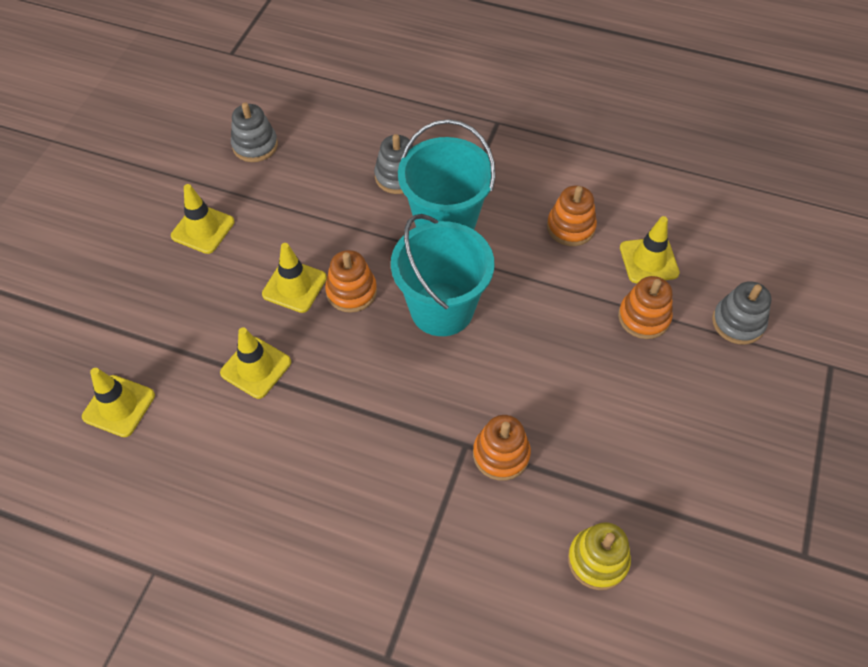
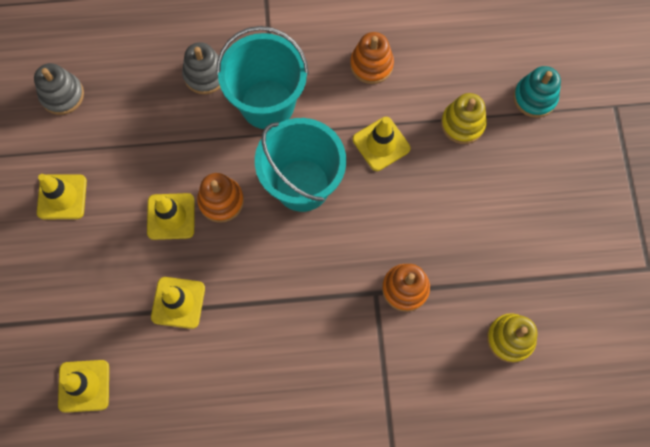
camera: 25 degrees left, 15 degrees up
orange stacking toy [618,276,673,339] -> yellow stacking toy [441,93,487,144]
yellow traffic cone [620,216,680,283] -> yellow traffic cone moved to [353,117,411,171]
grey stacking toy [712,281,771,345] -> turquoise stacking toy [513,66,561,118]

